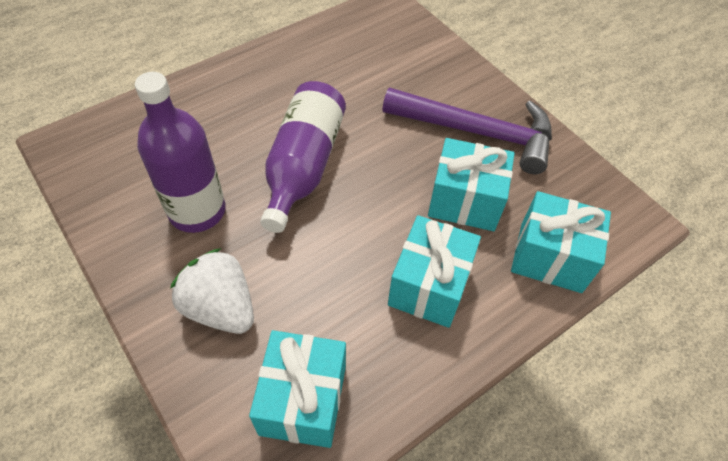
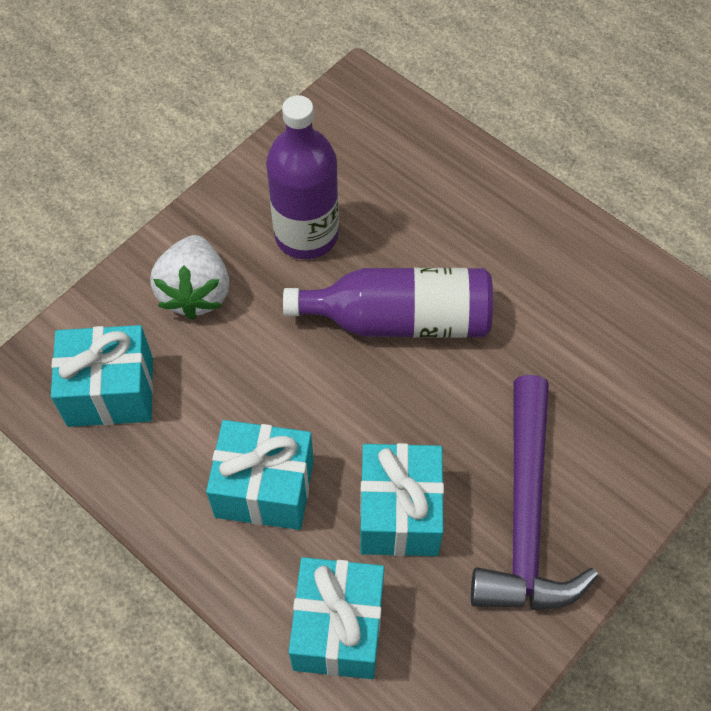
camera: 80 degrees right, 5 degrees up
white strawberry [170,248,254,334] -> white strawberry turned 150 degrees clockwise [150,235,229,320]

